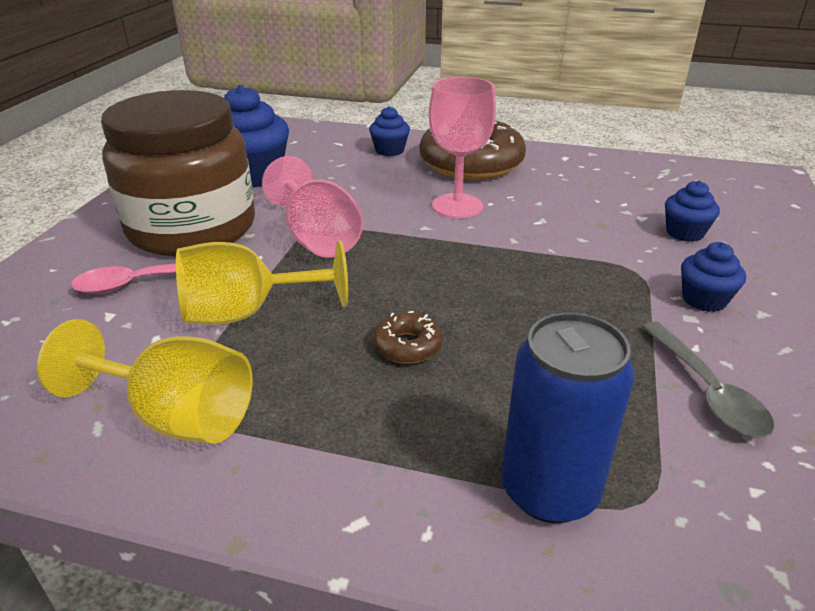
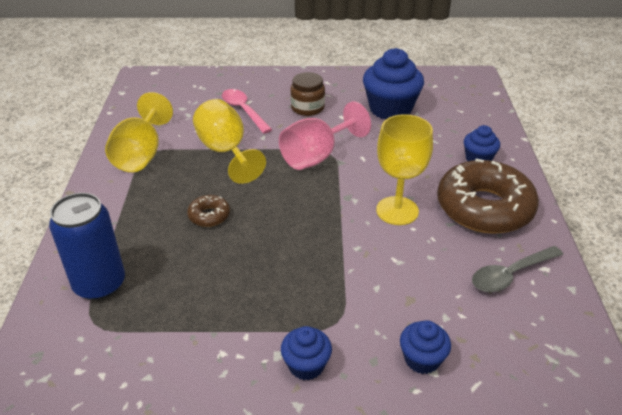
camera: 75 degrees right, 5 degrees up
brown jar [101,90,255,256] -> brown jar [290,72,325,116], size x0.42
pink goblet [429,77,496,218] -> yellow goblet [376,114,433,225]
grey spoon [641,322,774,438] -> grey spoon moved to [472,246,563,292]

